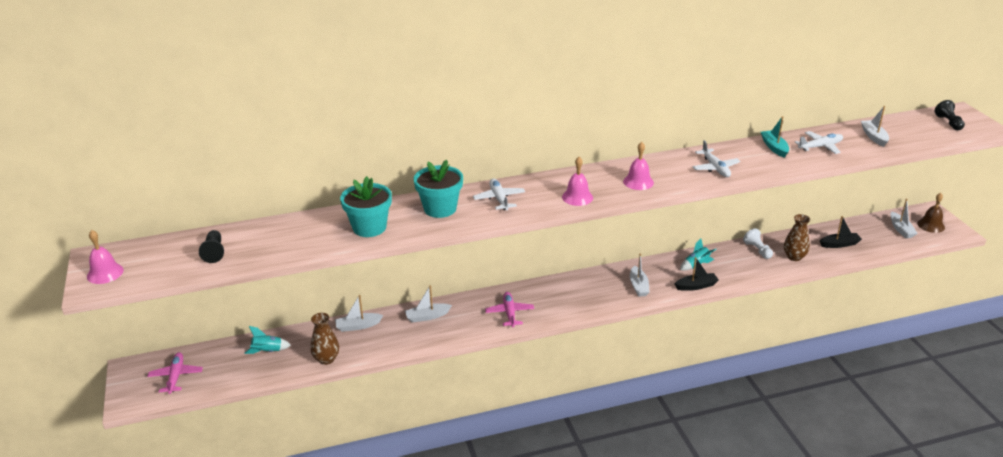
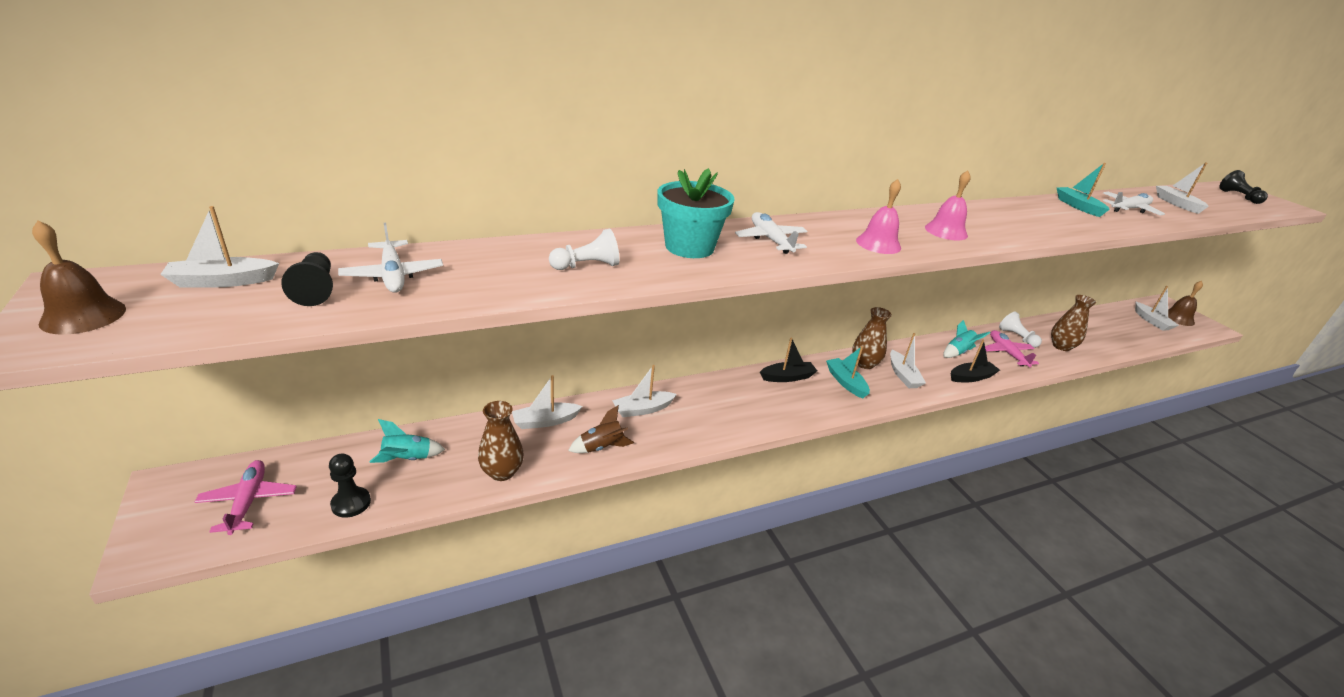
camera: 10 degrees left, 0 degrees up
pink bell [87,230,124,284] -> brown bell [32,220,126,335]
turquoise flower pot [340,176,392,237] -> white pawn [549,229,620,270]
pink plane [485,292,534,327] -> pink plane moved to [985,330,1039,367]
white plane [692,140,740,177] -> white plane moved to [338,223,443,293]
black boat [820,216,862,248] -> black boat moved to [760,337,817,382]
none -> white boat [160,206,279,288]
none -> black pawn [329,453,371,518]
none -> brown rocket [568,405,634,453]
none -> turquoise boat [826,346,870,399]
none -> brown vase [852,307,892,369]

